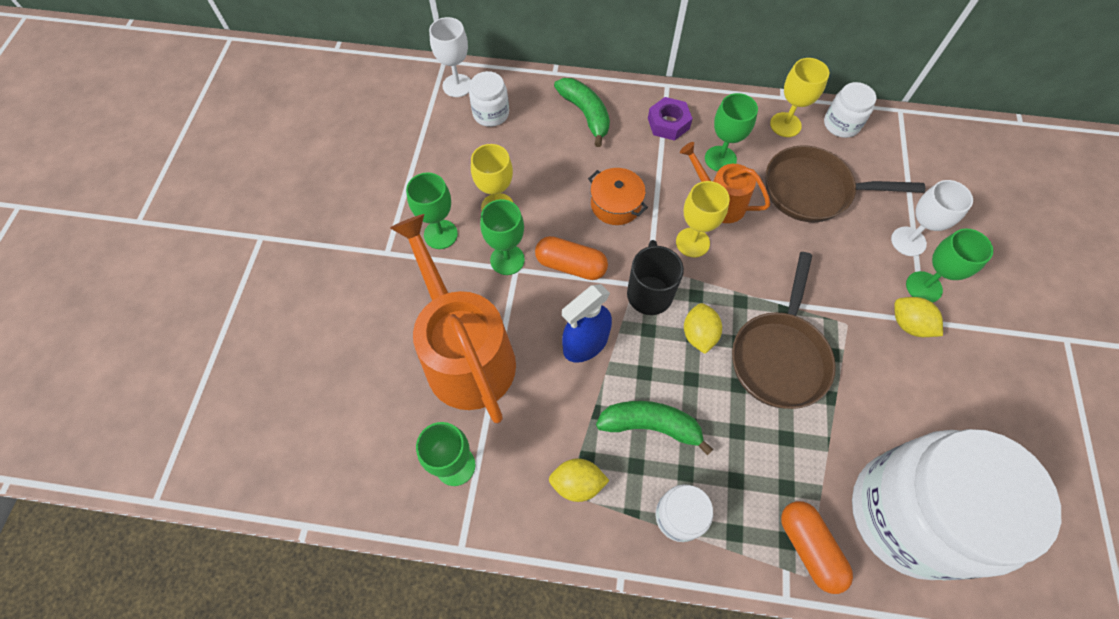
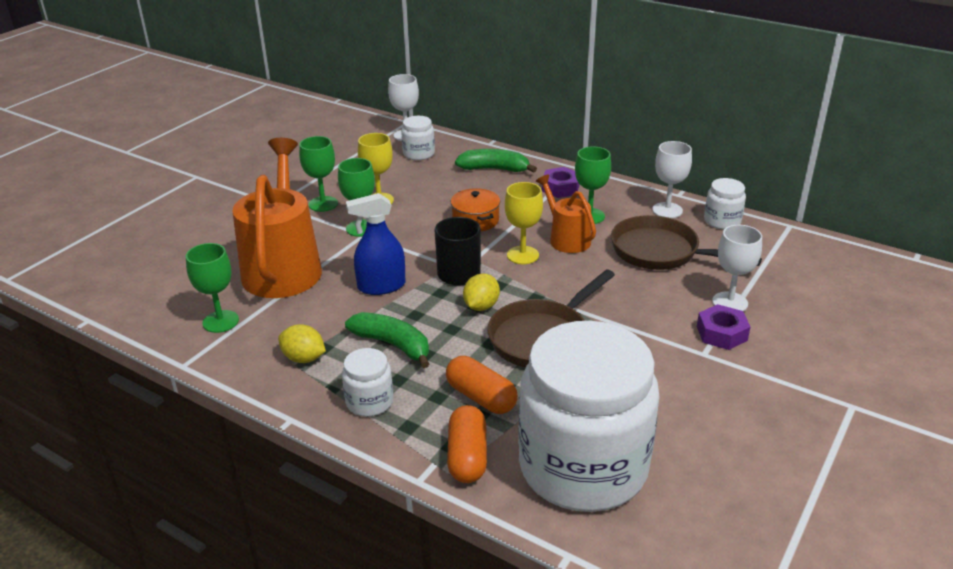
camera: 25 degrees right, 30 degrees down
orange capsule [535,236,608,280] -> orange capsule moved to [446,356,518,414]
green banana [554,78,610,147] -> green banana turned 75 degrees counterclockwise [455,149,537,173]
yellow goblet [770,58,829,137] -> white goblet [652,141,692,218]
yellow lemon [894,297,943,337] -> none
green goblet [906,229,993,303] -> purple nut [697,304,750,350]

